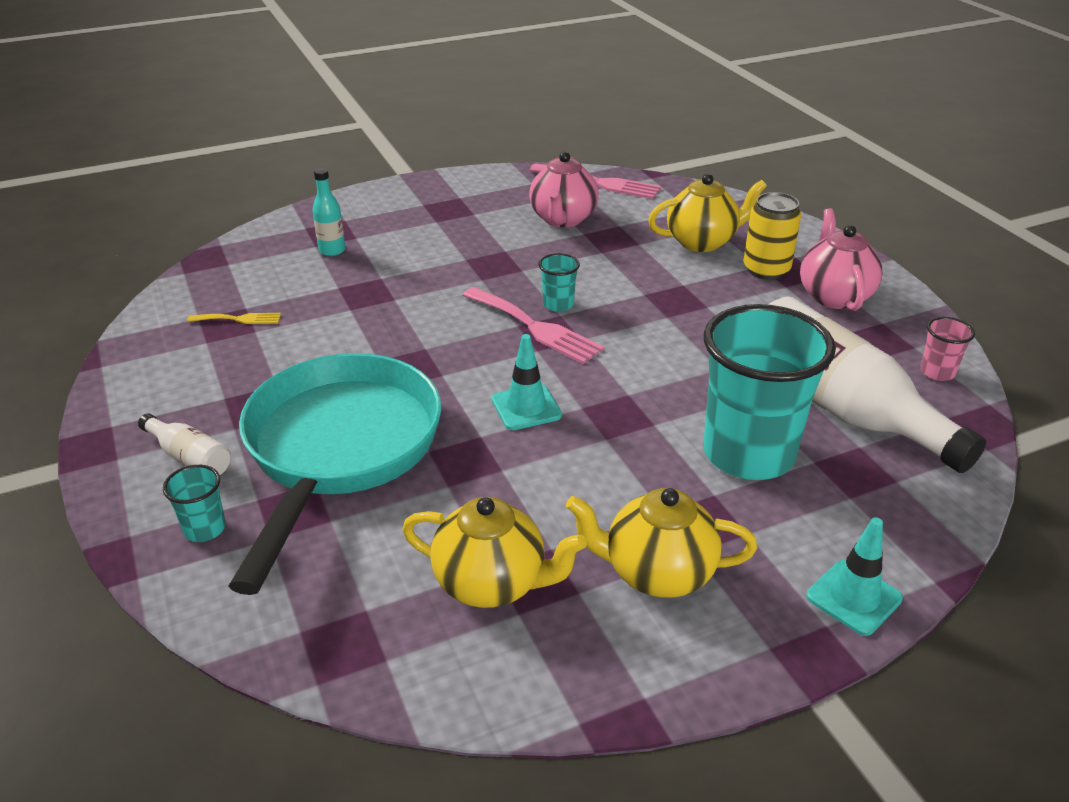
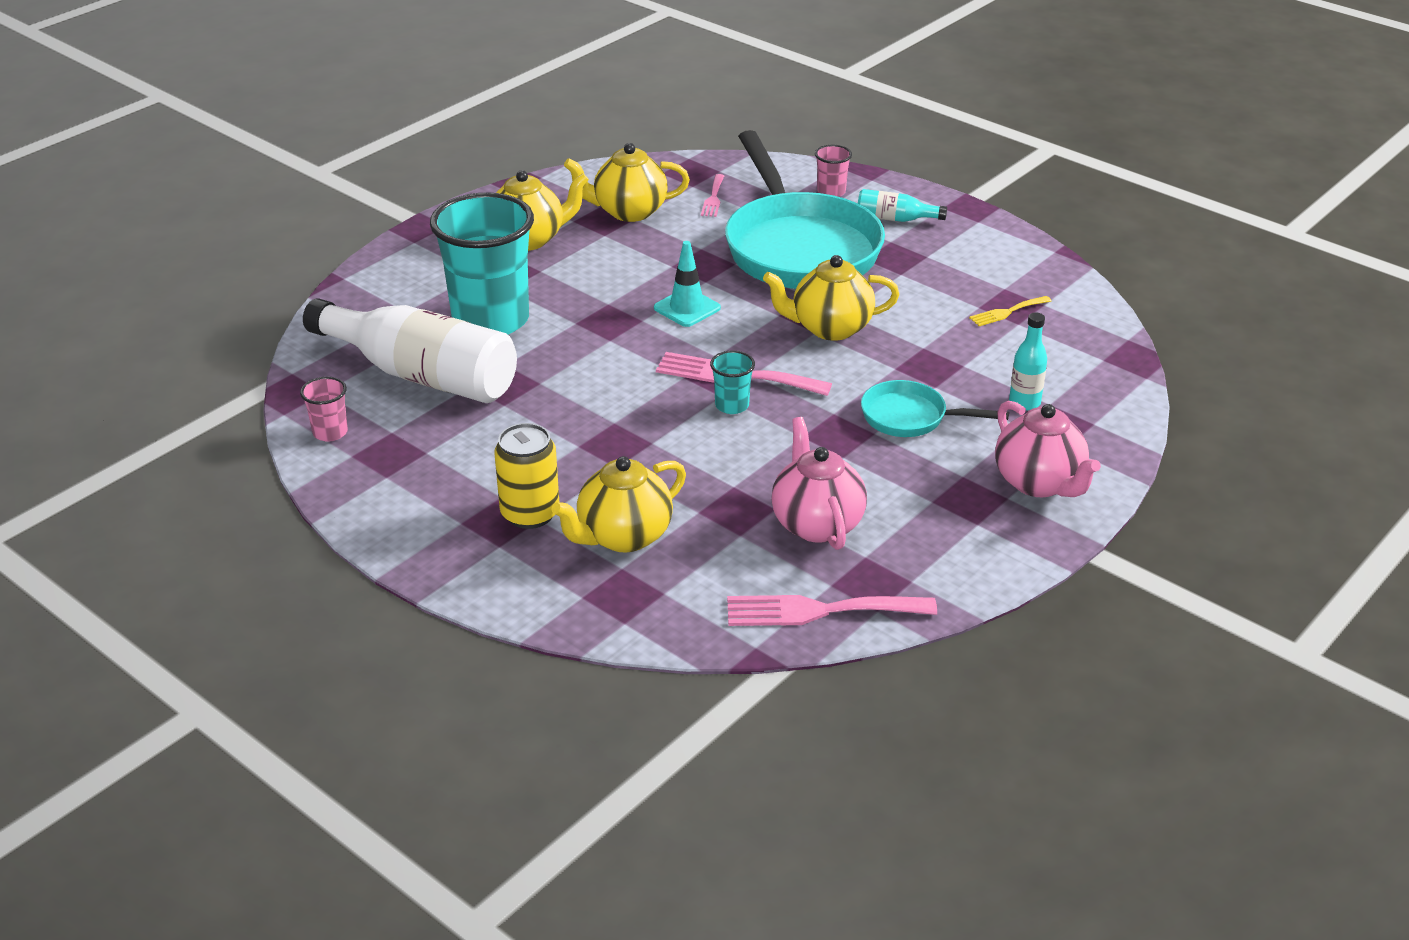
camera: 155 degrees right, 0 degrees up
white bottle [138,413,231,475] -> turquoise bottle [858,189,947,222]
turquoise cup [163,465,226,542] -> pink cup [815,145,852,197]
pink teapot [800,208,882,311] -> pink teapot moved to [995,401,1101,497]
turquoise traffic cone [807,517,903,636] -> none
none -> pink fork [701,174,724,217]
none -> yellow teapot [763,255,900,341]
none -> turquoise pan [861,380,1009,437]

